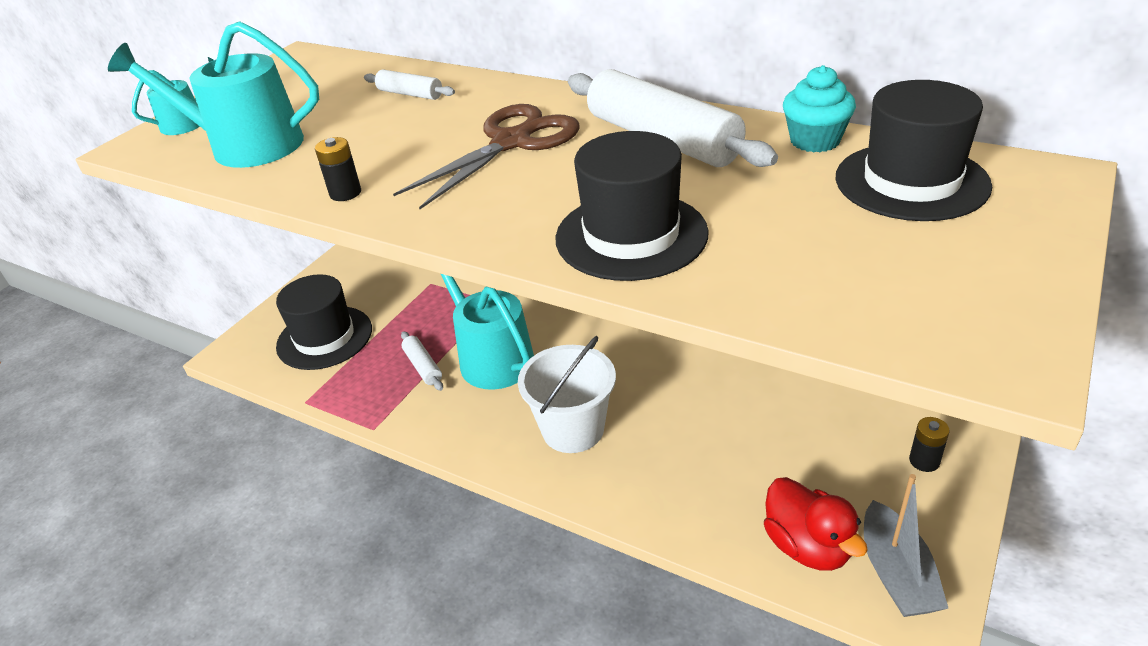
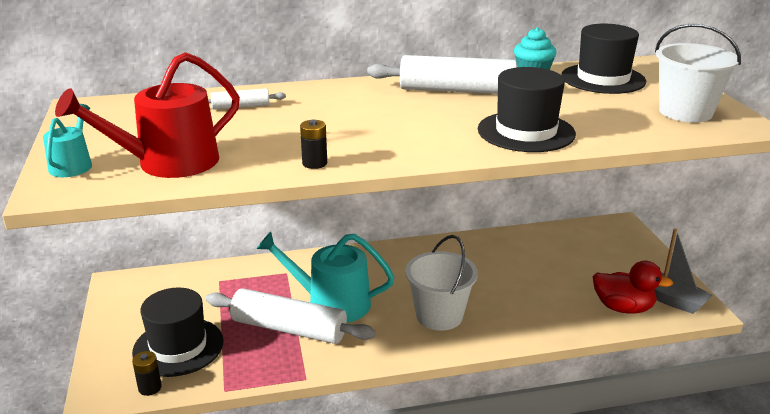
camera: 45 degrees left, 10 degrees down
turquoise watering can [108,21,319,168] -> red watering can [55,52,240,178]
brown scissors [393,104,580,209] -> none
white rolling pin [401,331,443,391] -> white rolling pin [206,288,376,344], size x2.10
black battery [909,417,950,472] -> black battery moved to [132,351,162,396]
none -> white bucket [655,23,741,122]

